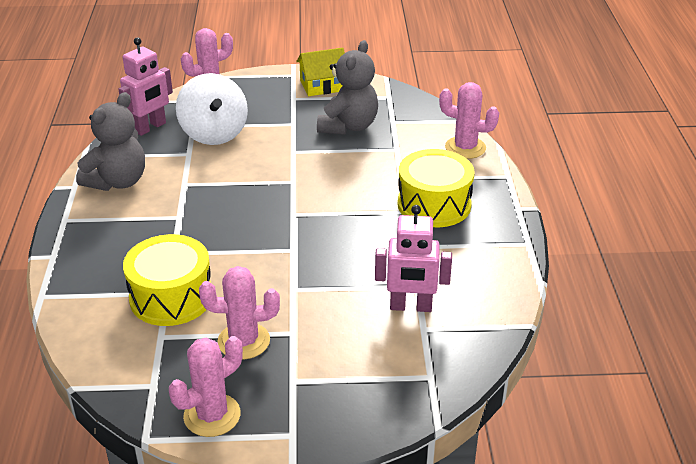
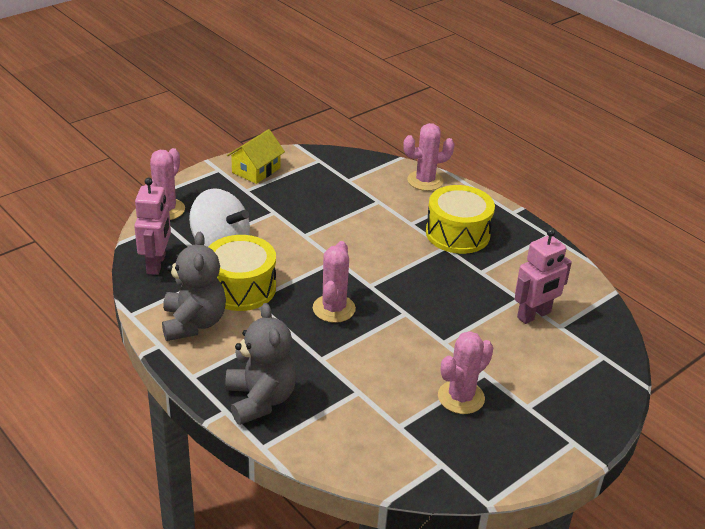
camera: 40 degrees left, 0 degrees up
yellow drum [123,234,211,326] -> yellow drum moved to [209,235,276,311]
pink cactus [169,336,243,437] -> pink cactus moved to [313,241,356,323]
grey teddy bear [317,40,378,135] -> grey teddy bear moved to [225,303,296,425]

